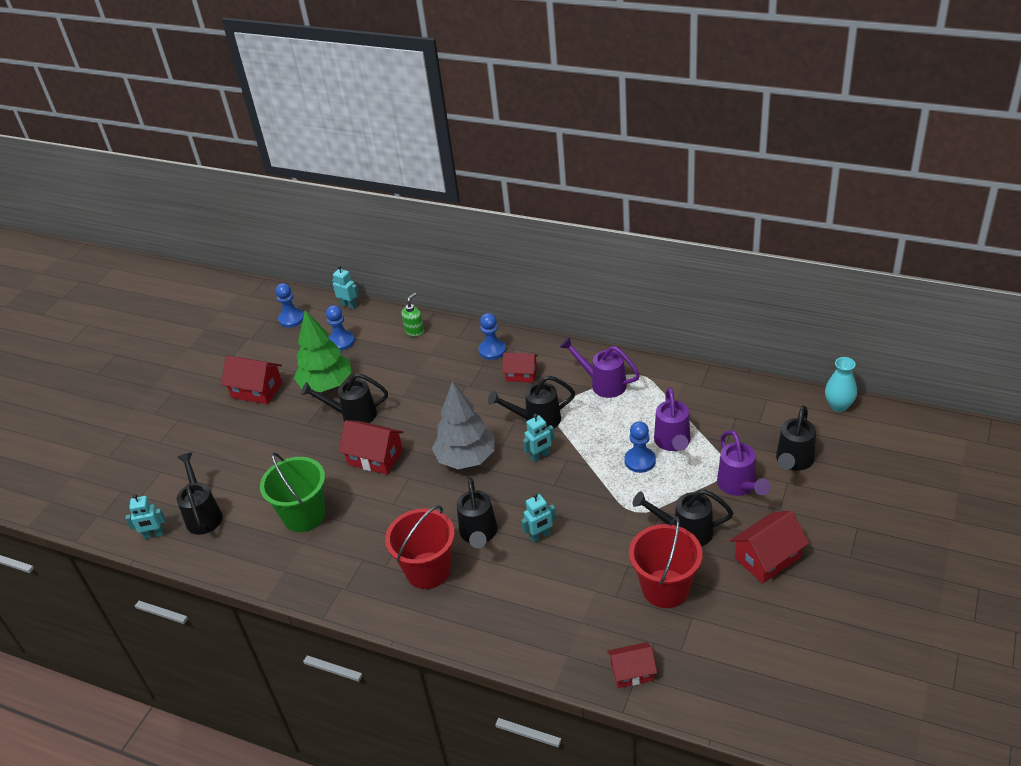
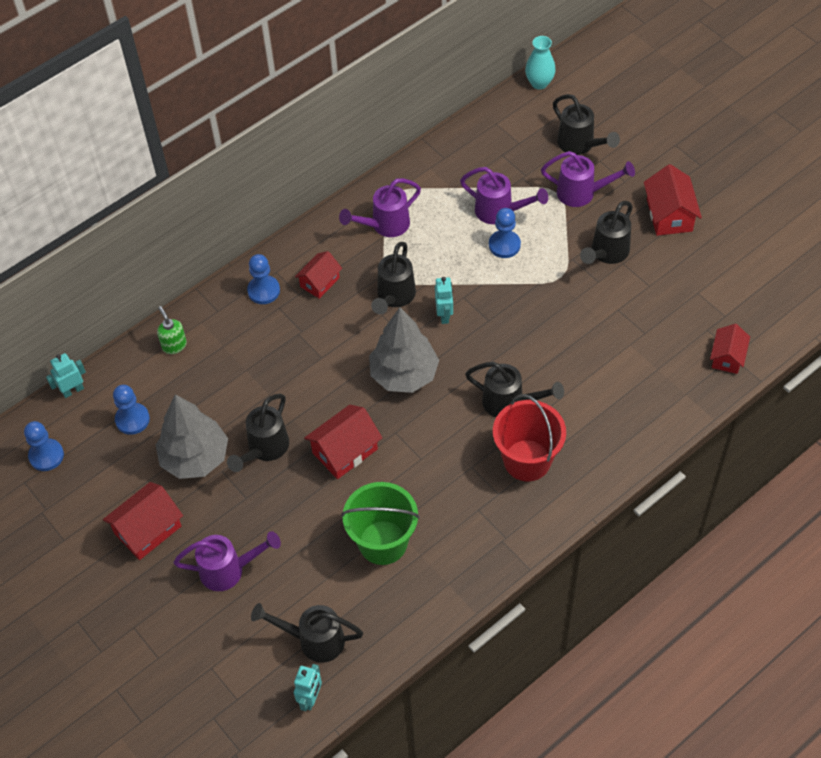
camera: 65 degrees left, 15 degrees up
green tree [294,310,352,392] -> grey tree [156,394,228,479]
turquoise robot [521,493,556,543] -> none
red bucket [629,516,702,608] -> none
none -> purple watering can [173,531,281,591]

